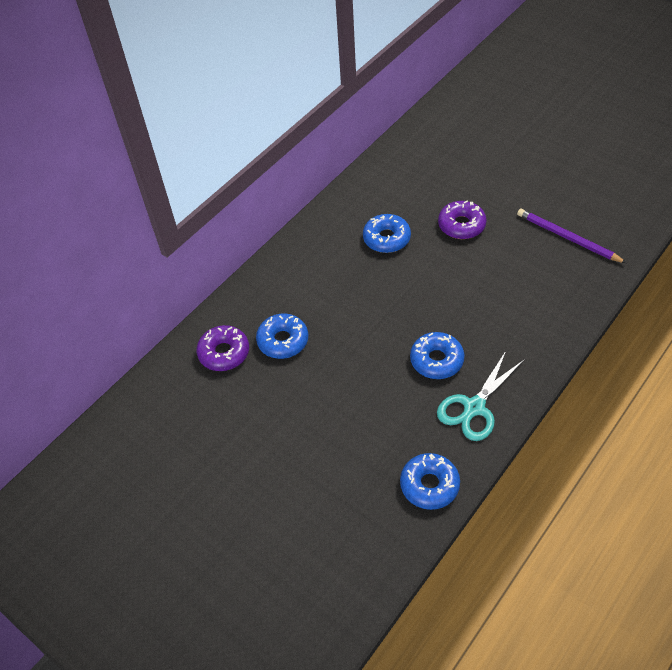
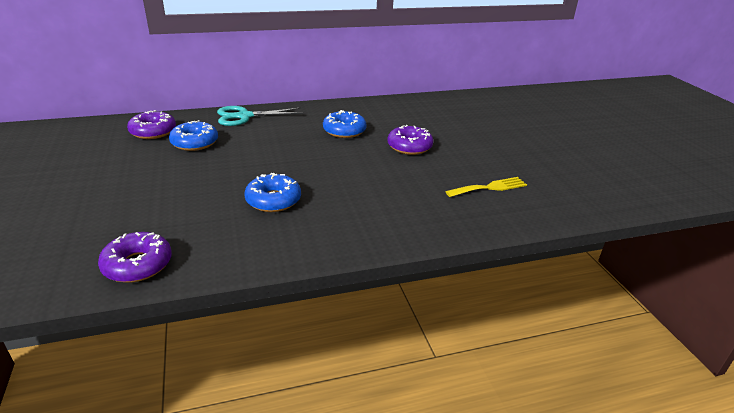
camera: 30 degrees right, 20 degrees down
blue donut [400,453,460,510] -> purple donut [98,232,172,283]
turquoise scissors [437,351,524,441] -> turquoise scissors moved to [217,106,303,126]
purple pencil [517,209,626,263] -> yellow fork [445,177,527,197]

